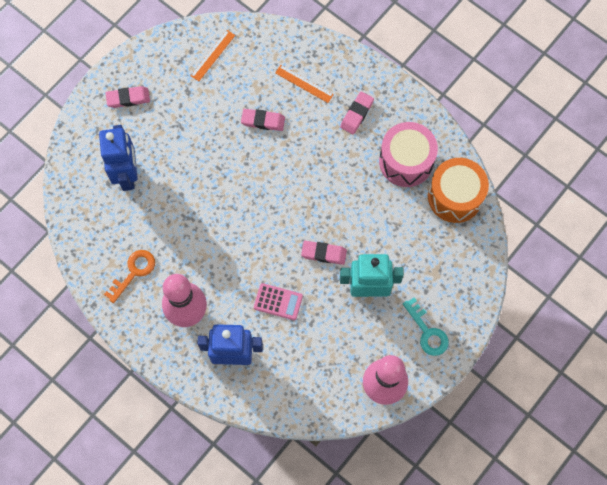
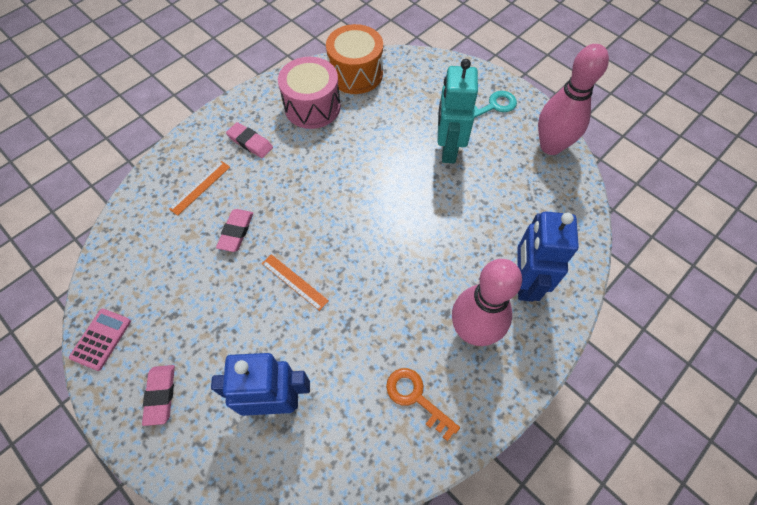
camera: 85 degrees left, 10 degrees down
orange ruler [191,30,235,81] -> orange ruler moved to [262,254,329,311]
pink calculator [254,283,303,320] -> pink calculator moved to [69,308,131,371]
pink eraser [301,241,347,265] -> none

